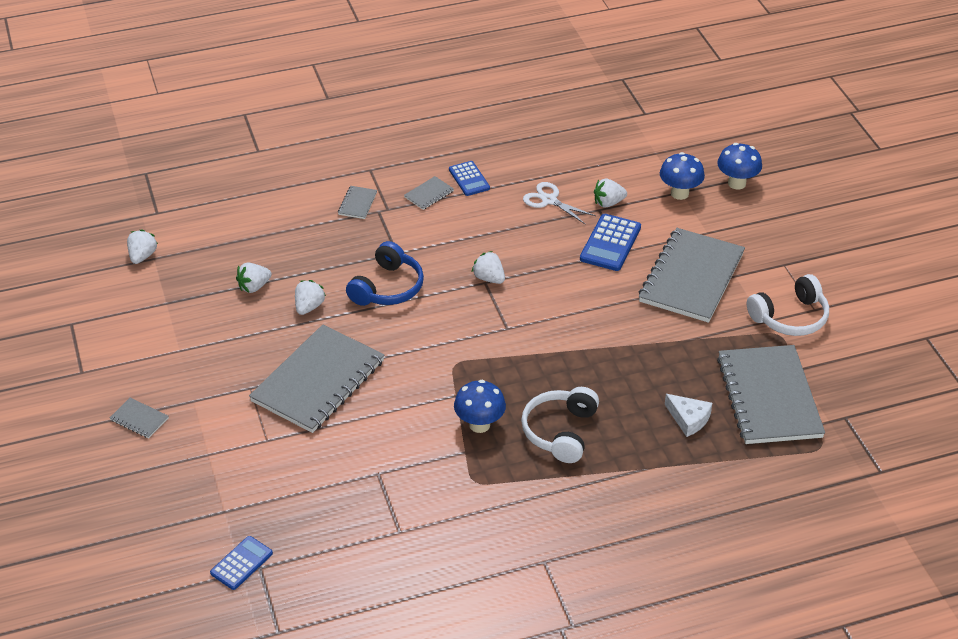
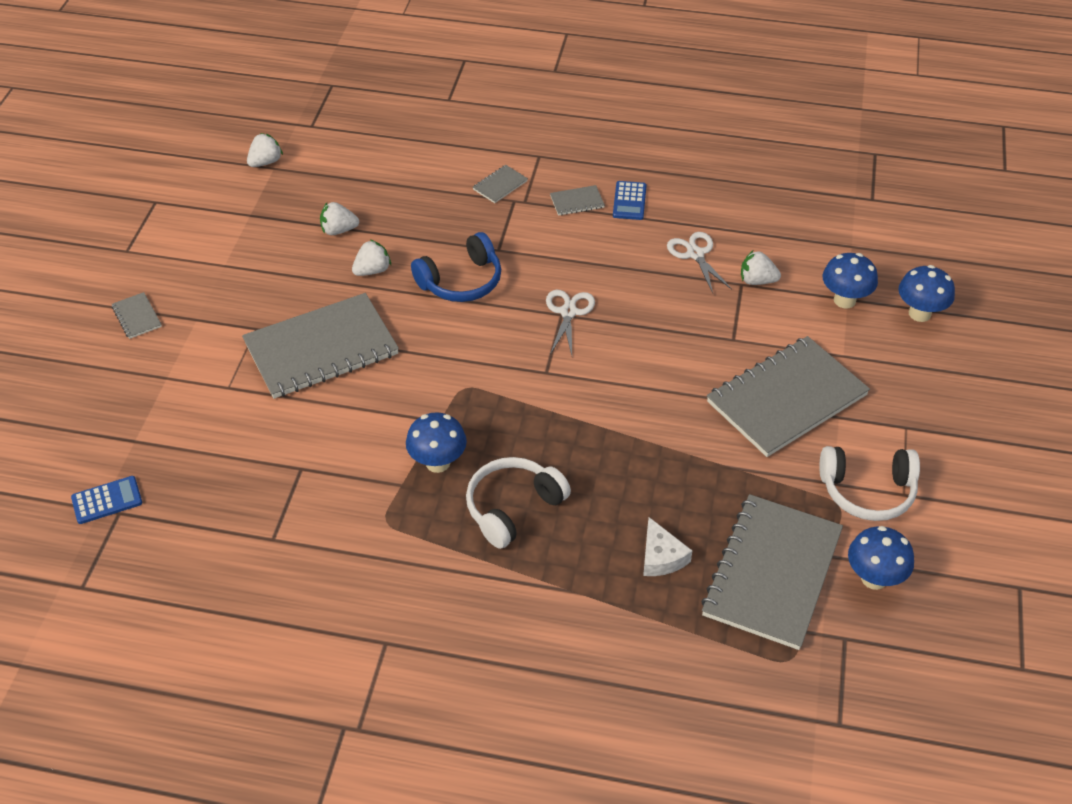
camera: 30 degrees right, 5 degrees up
white strawberry [471,251,505,284] -> white scissors [546,290,595,355]
blue calculator [580,214,641,271] -> none
none -> blue mushroom [848,526,914,590]

